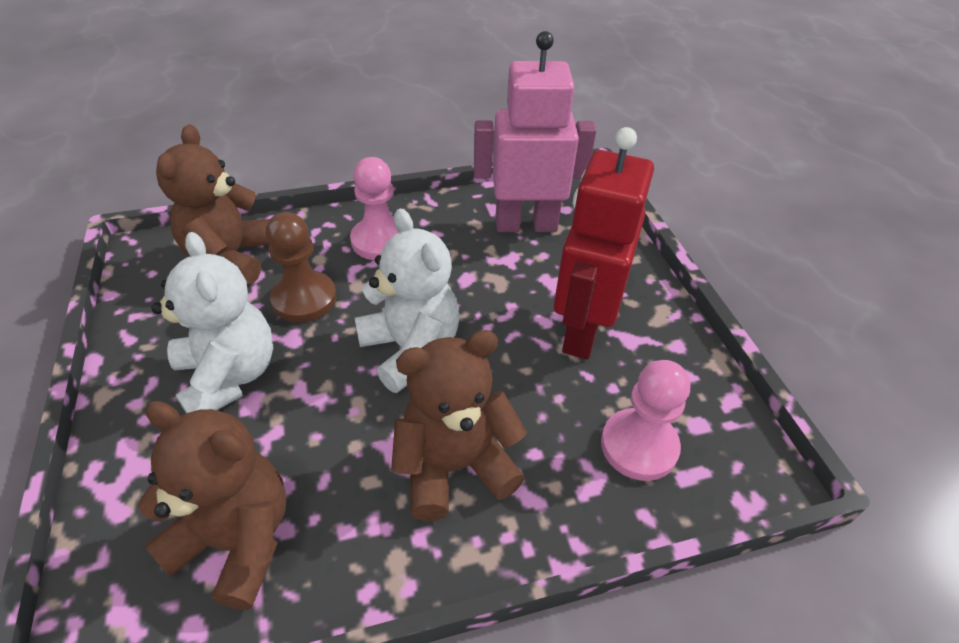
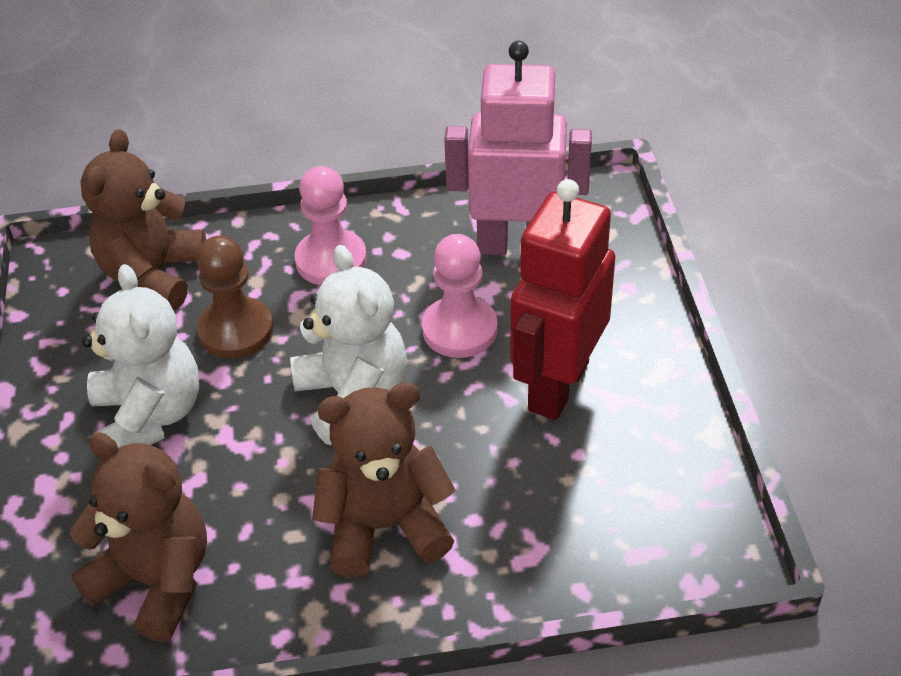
camera: 10 degrees right, 0 degrees up
pink pawn [601,360,690,481] -> pink pawn moved to [422,234,498,358]

